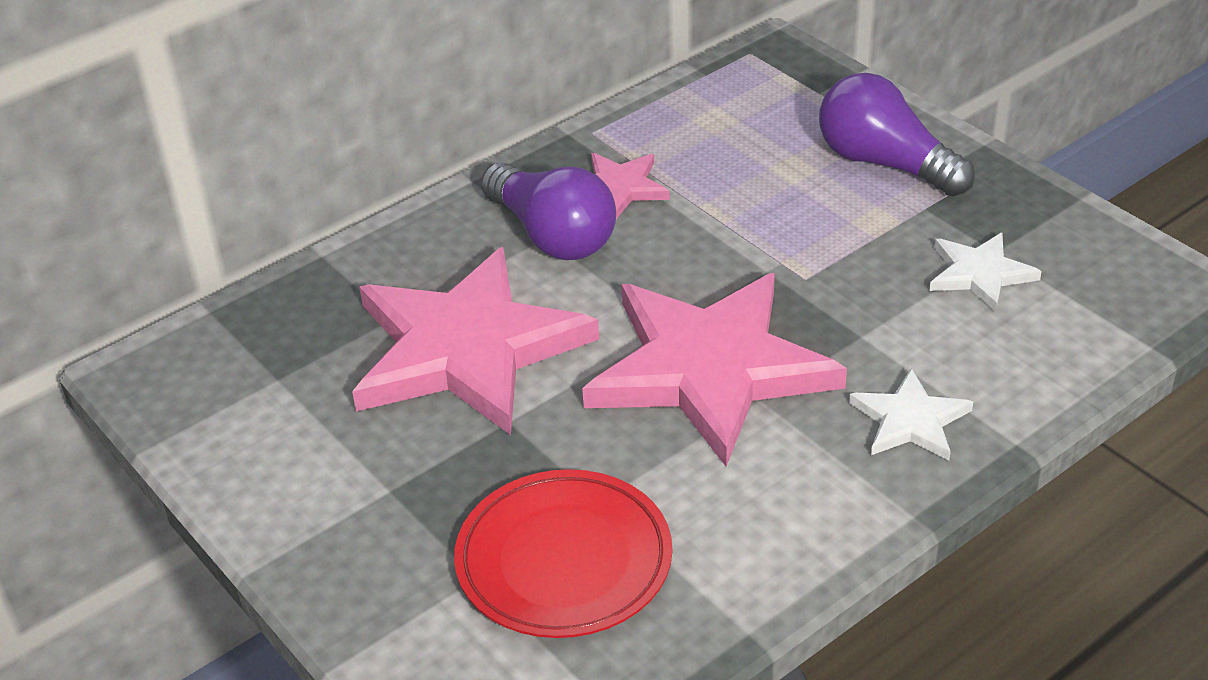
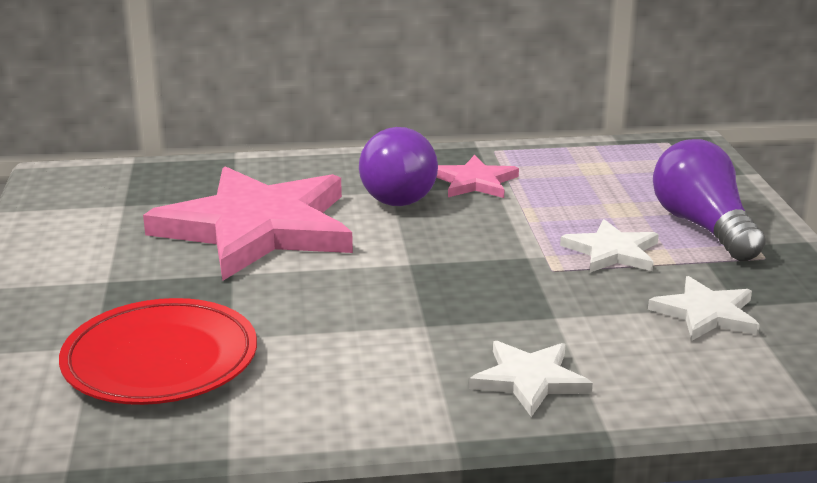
camera: 30 degrees right, 15 degrees down
pink star [582,273,847,467] -> none
none -> white star [560,219,659,273]

